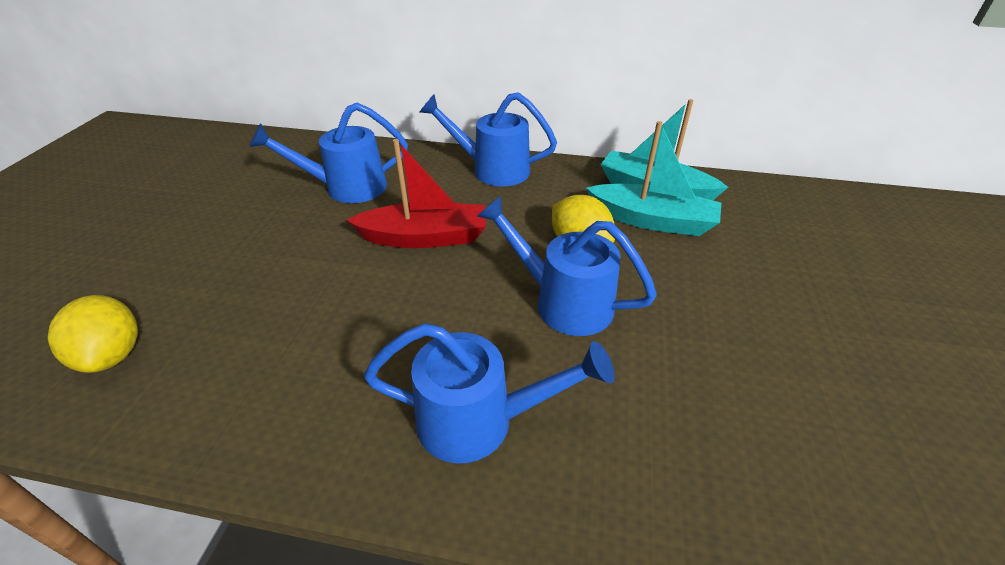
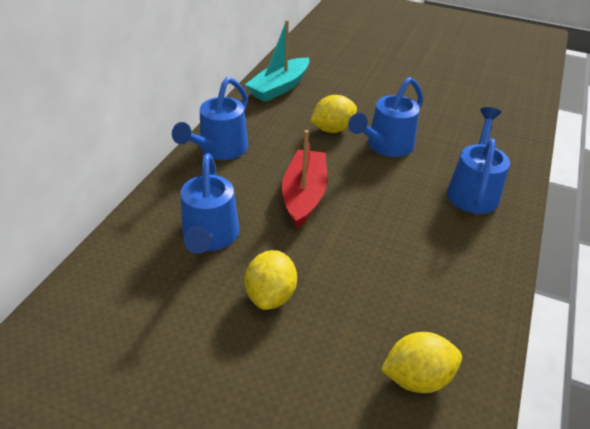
camera: 80 degrees left, 0 degrees up
turquoise boat [586,121,721,236] -> none
none -> yellow lemon [245,250,297,310]

